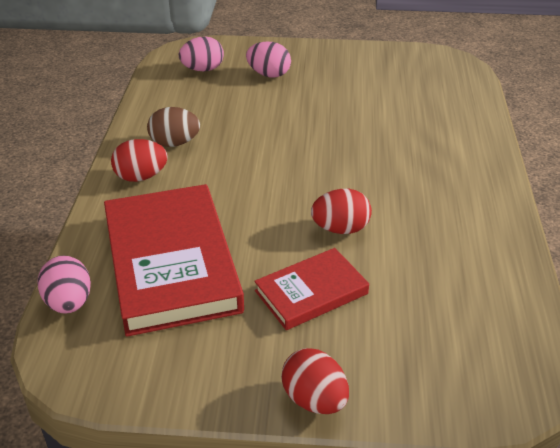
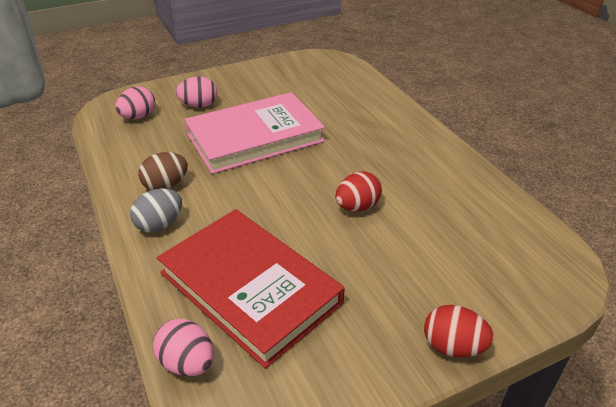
camera: 30 degrees left, 0 degrees up
red egg [111,139,168,182] -> grey egg [130,188,182,233]
red book [254,248,369,330] -> none
none -> pink book [185,92,325,174]

